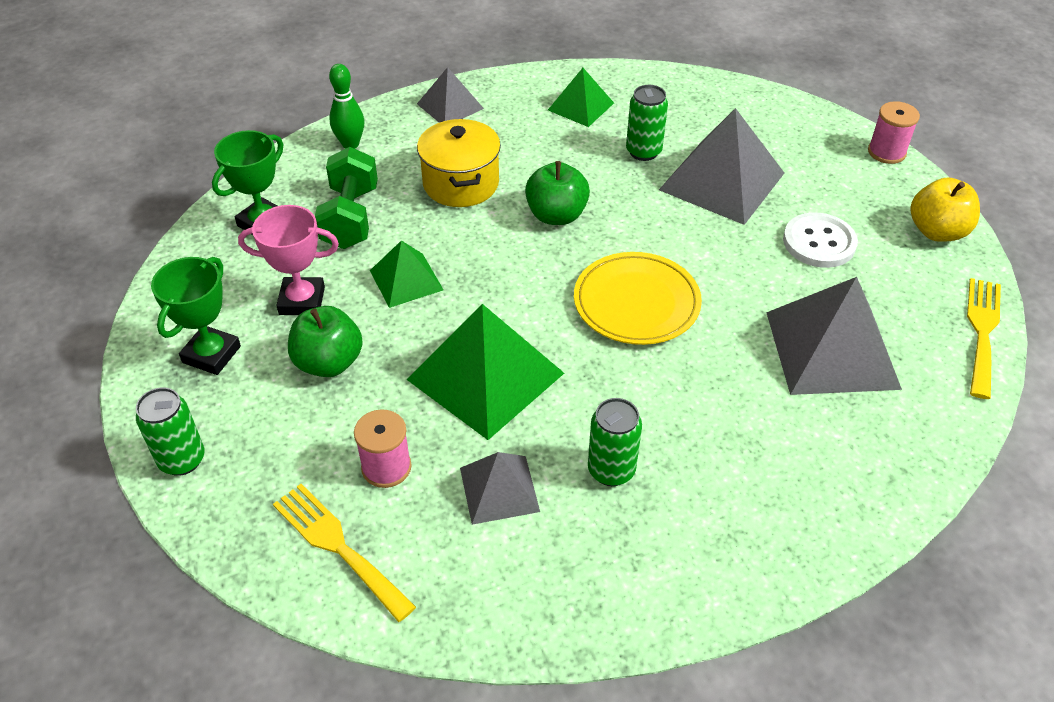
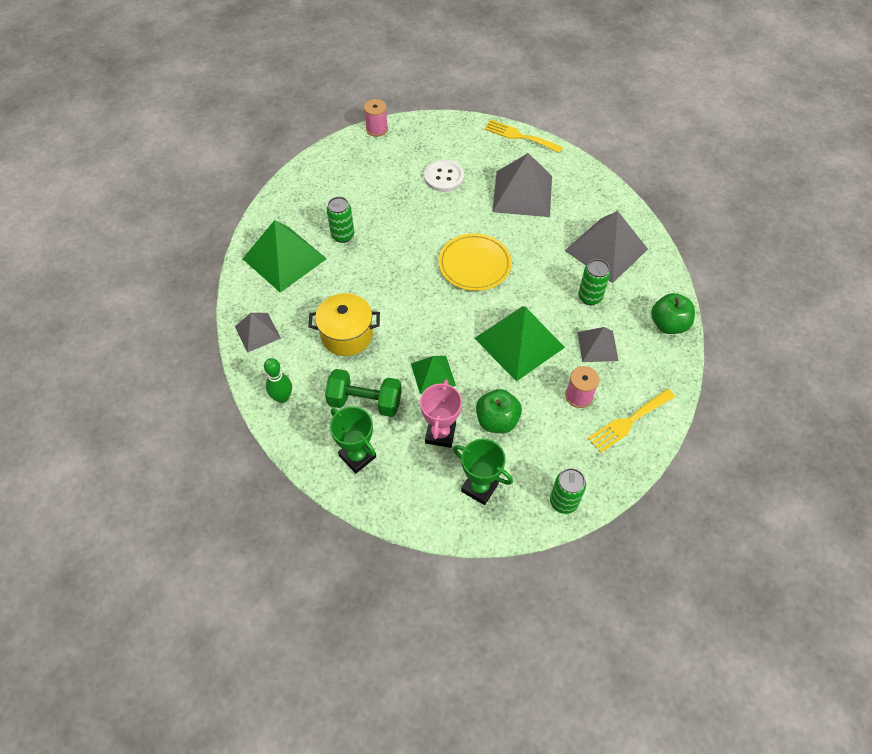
camera: 80 degrees left, 10 degrees up
green apple [525,161,590,225] -> green apple moved to [651,293,695,334]
green pyramid [548,68,614,127] -> green pyramid [243,220,327,293], size x1.79
grey pyramid [659,108,784,225] -> grey pyramid moved to [565,211,648,283]
yellow apple [910,178,980,241] -> none

